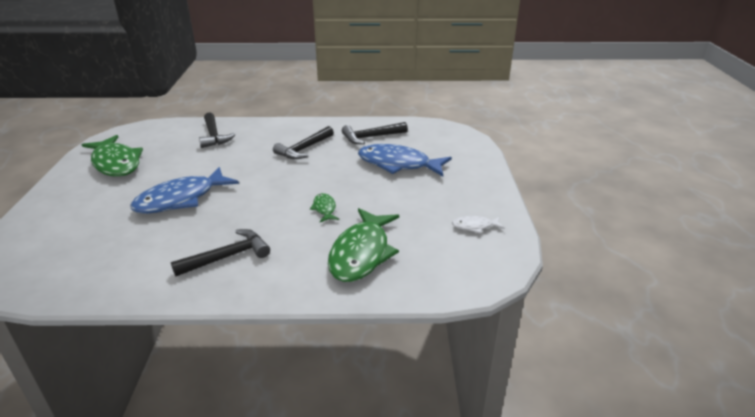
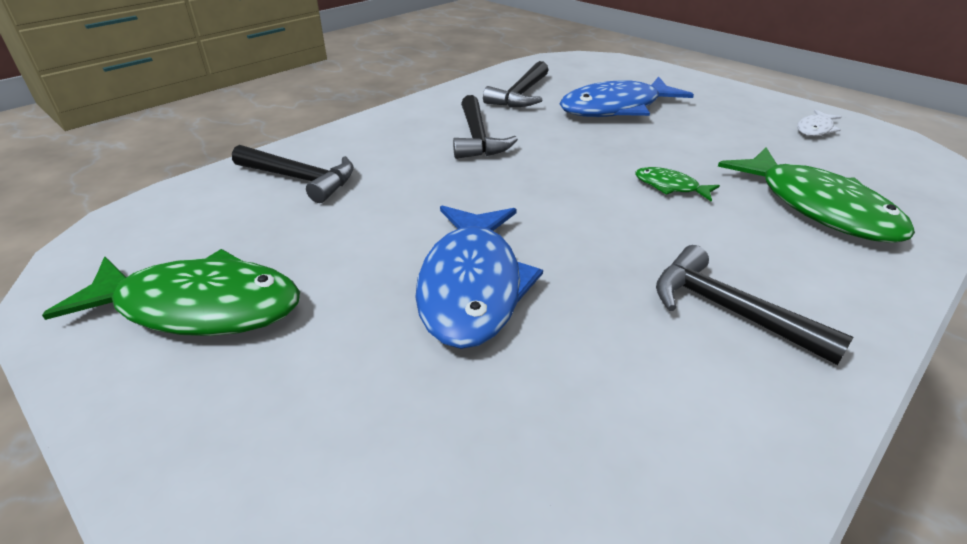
camera: 45 degrees left, 5 degrees up
black hammer [171,229,270,276] -> black hammer turned 60 degrees counterclockwise [656,245,854,365]

